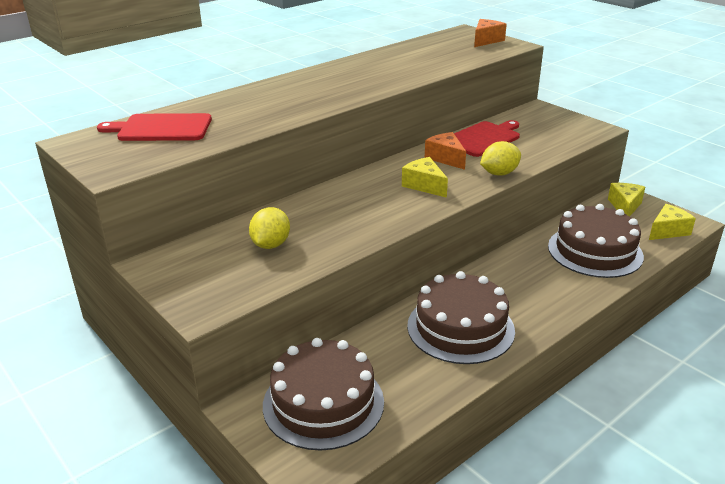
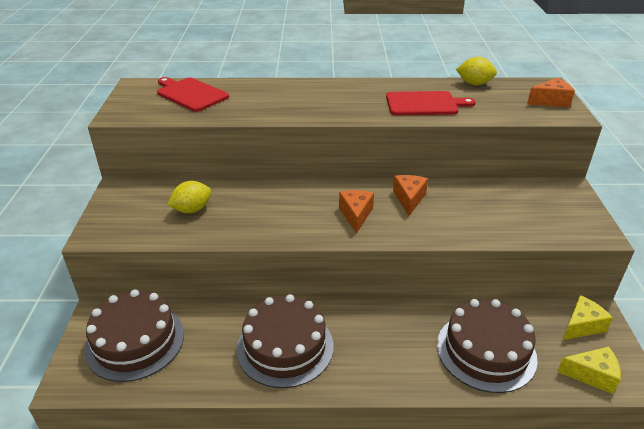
camera: 40 degrees right, 5 degrees up
yellow cheese [402,157,448,198] -> orange cheese [339,190,374,234]
red cutting board [454,120,520,157] -> red cutting board moved to [386,91,476,115]
yellow lemon [480,141,521,175] -> yellow lemon moved to [456,57,497,85]

